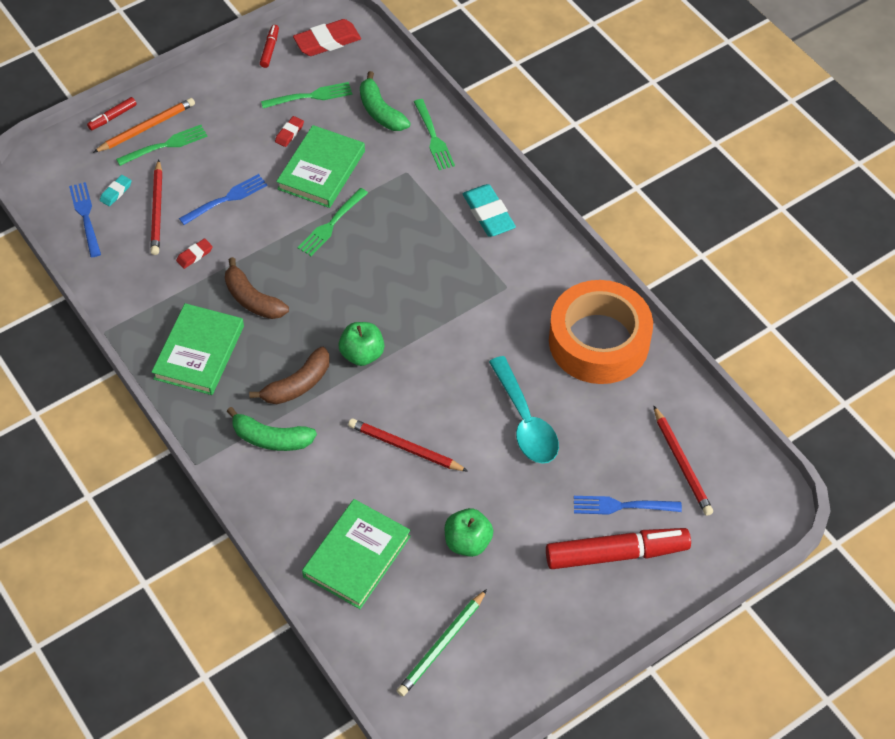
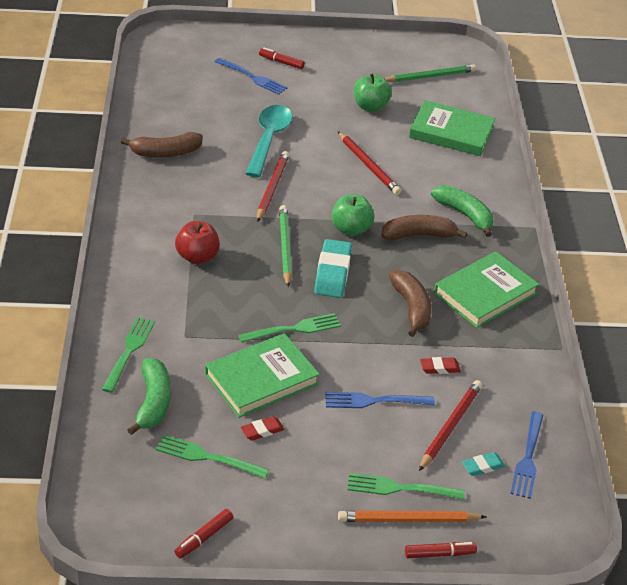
camera: 150 degrees left, 15 degrees down
red eraser [293,19,361,56] -> none
green book [302,499,411,609] -> green book turned 45 degrees clockwise [409,100,495,156]
turquoise eraser [463,184,516,237] -> turquoise eraser moved to [314,239,352,298]
red marker [546,528,691,569] -> red marker [259,48,305,69], size x0.45
orange tape [549,280,653,384] -> brown banana [121,132,203,158]
red pencil [653,405,713,516] -> red pencil moved to [257,151,289,222]
none -> red apple [175,221,220,264]
none -> green pencil [279,205,292,287]

